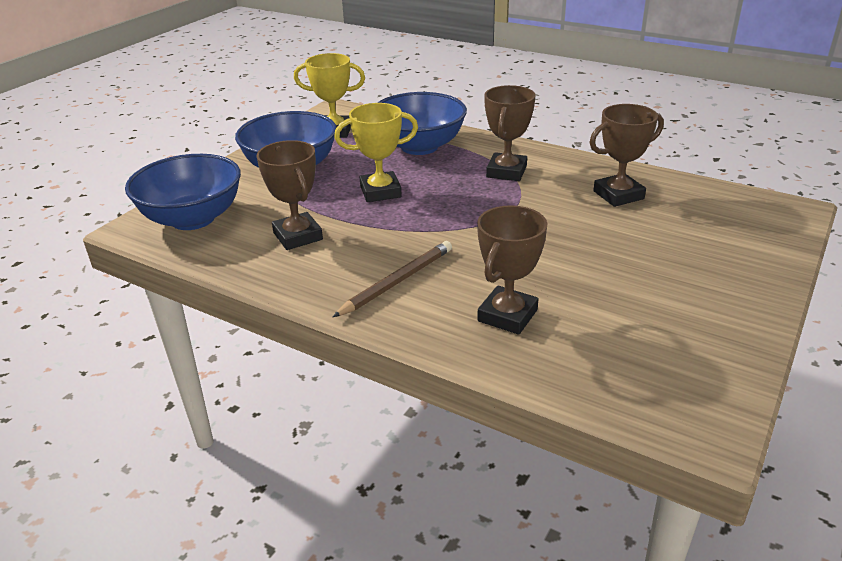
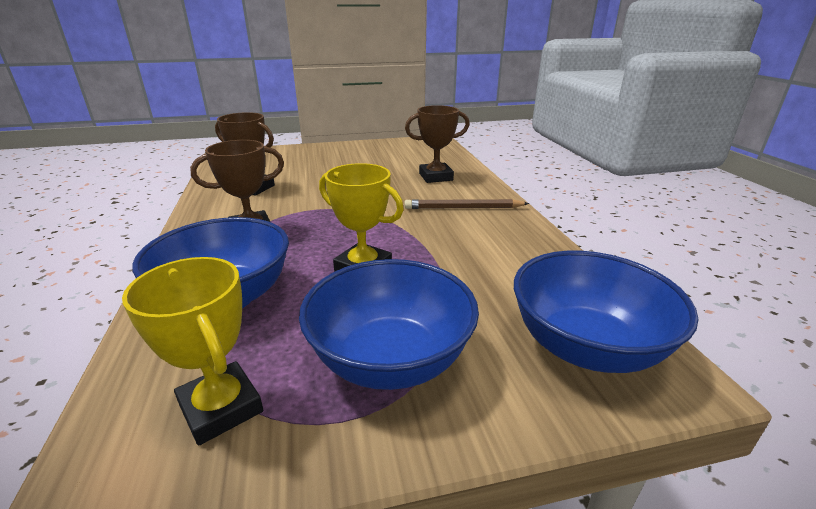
camera: 135 degrees left, 5 degrees down
brown trophy [257,140,323,250] -> none

